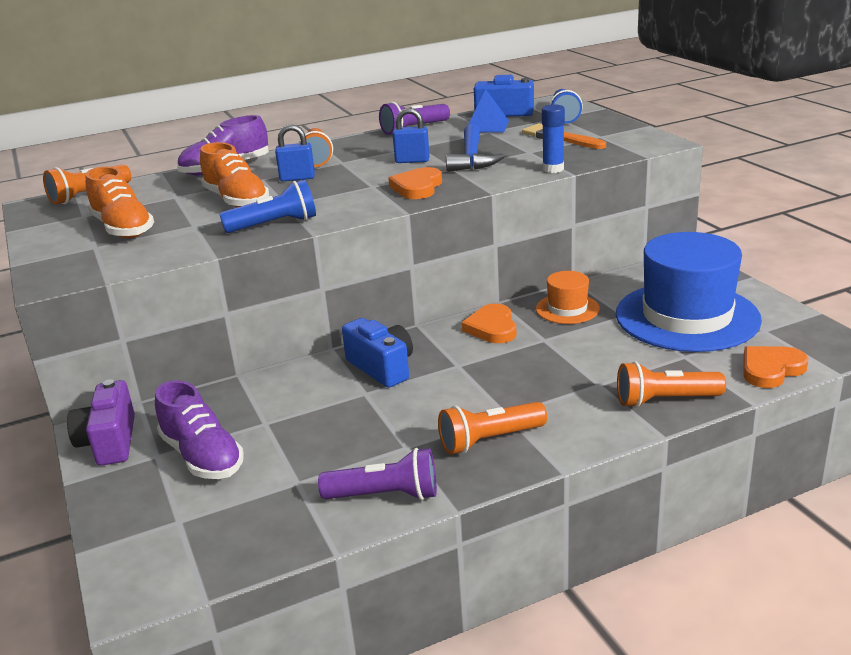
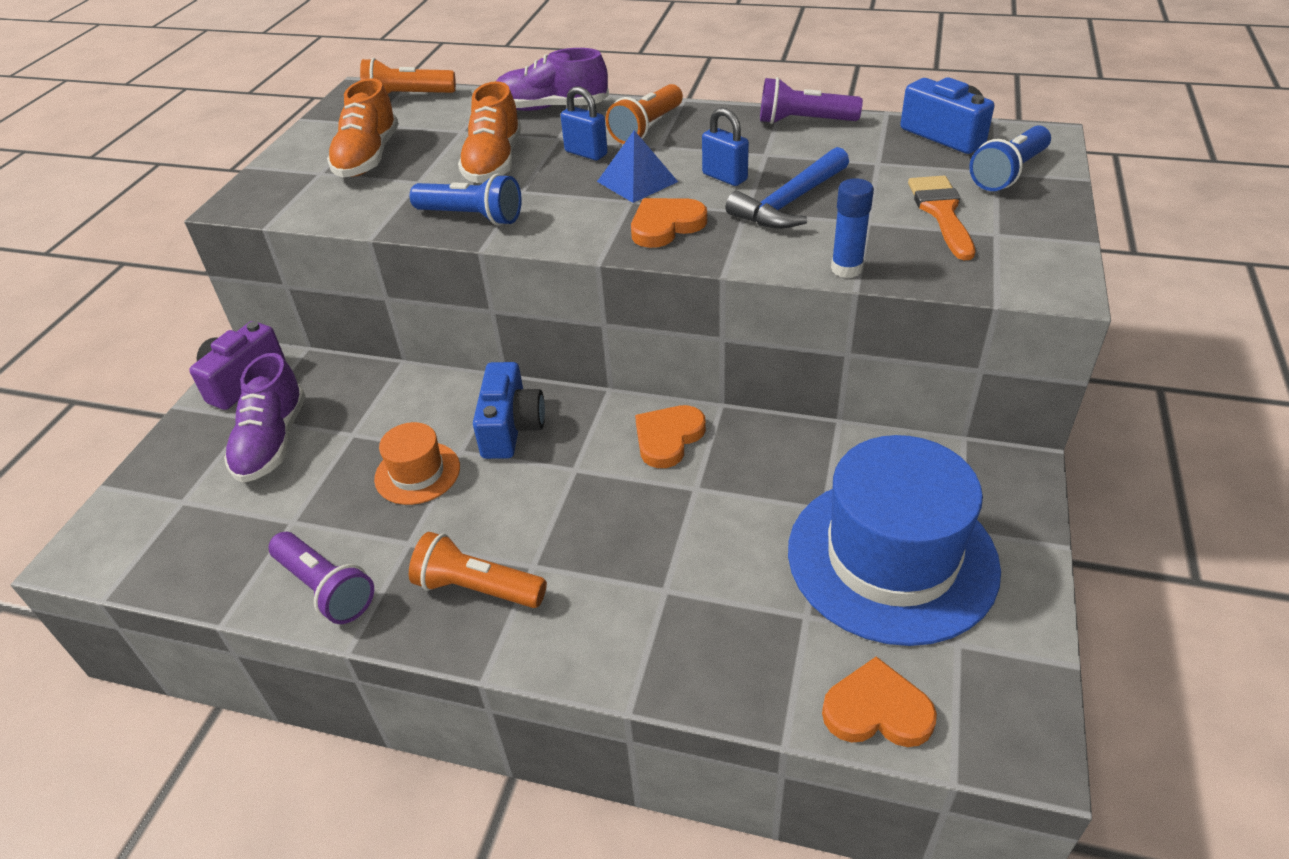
camera: 40 degrees right, 15 degrees up
blue pyramid [468,89,509,132] -> blue pyramid moved to [597,130,678,203]
orange hat [536,271,600,324] -> orange hat moved to [374,422,460,505]
orange flashlight [617,361,726,408] -> none

